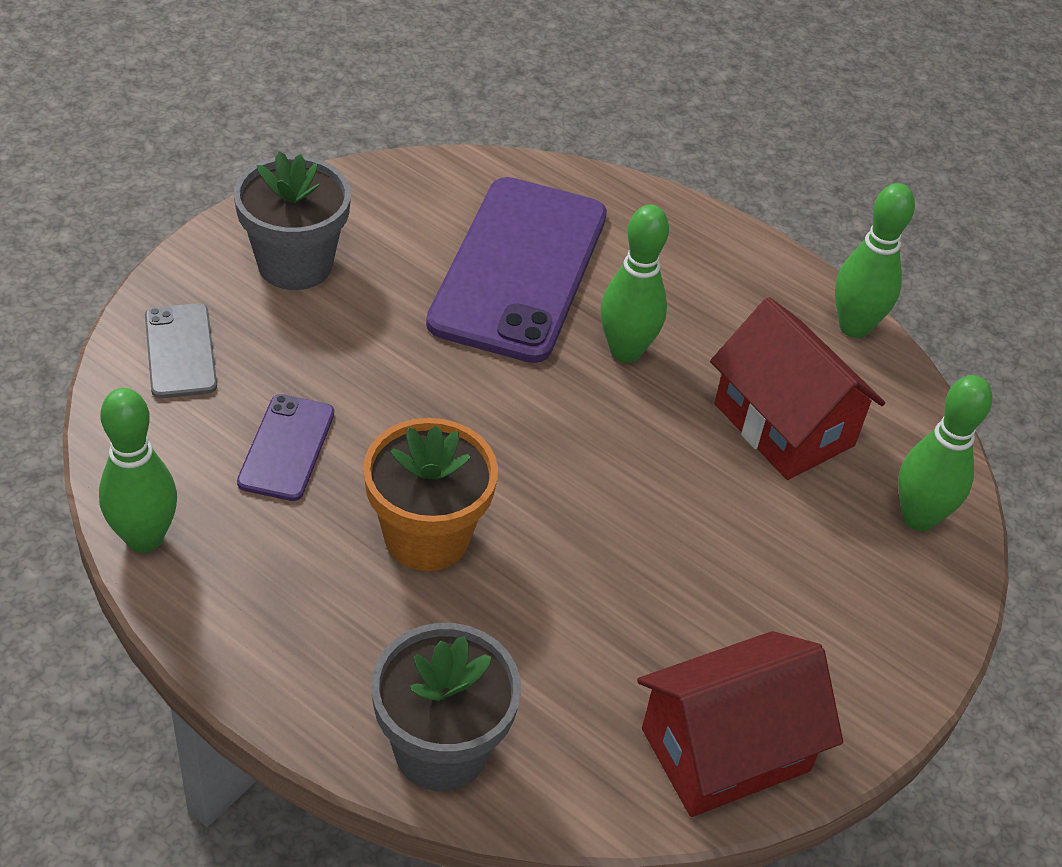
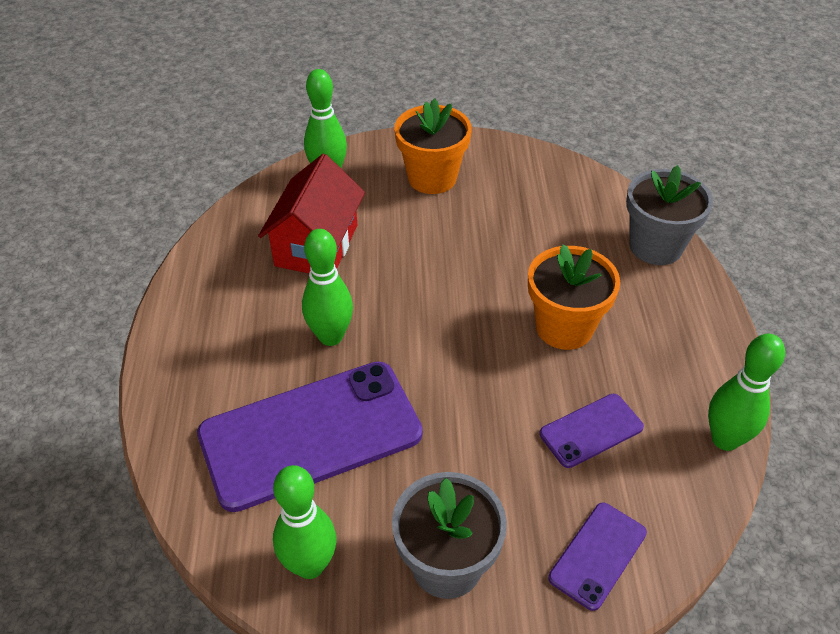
camera: 125 degrees left, 0 degrees up
grey phone [145,303,217,398] -> purple phone [548,503,647,611]
red house [637,631,843,817] -> none
green bowling pin [835,183,915,338] -> green bowling pin moved to [273,465,336,579]
none -> orange flower pot [394,98,472,194]

